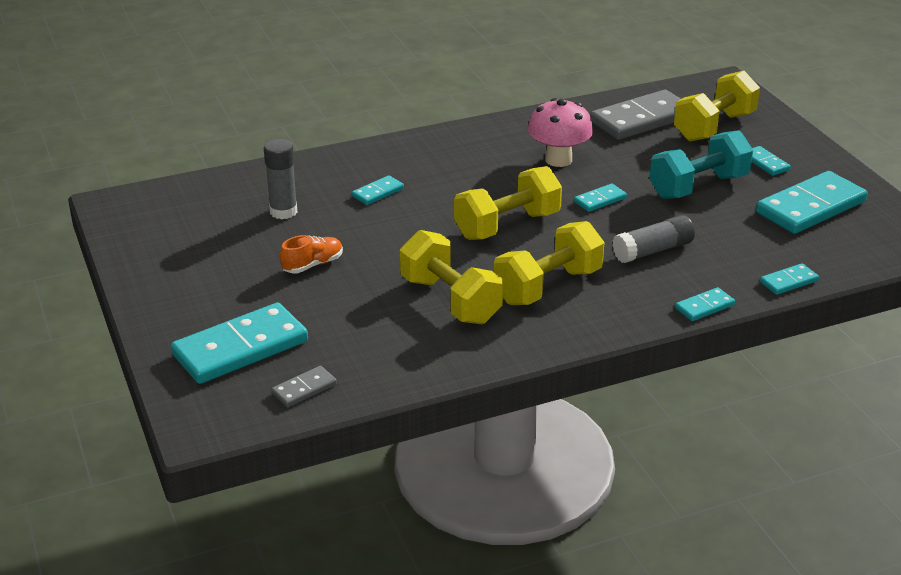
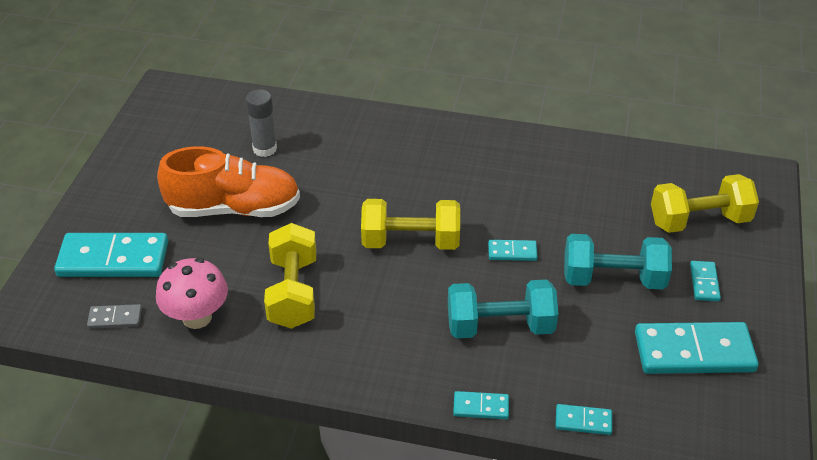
camera: 35 degrees right, 10 degrees up
orange shoe [280,235,343,273] -> orange shoe [157,146,300,217], size x2.24
turquoise domino [352,175,404,205] -> none
yellow dumbbell [494,221,605,305] -> none
pink mushroom [528,98,593,167] -> pink mushroom moved to [156,258,228,329]
grey domino [590,90,681,140] -> none
grey glue stick [612,215,695,263] -> turquoise dumbbell [448,280,558,338]

